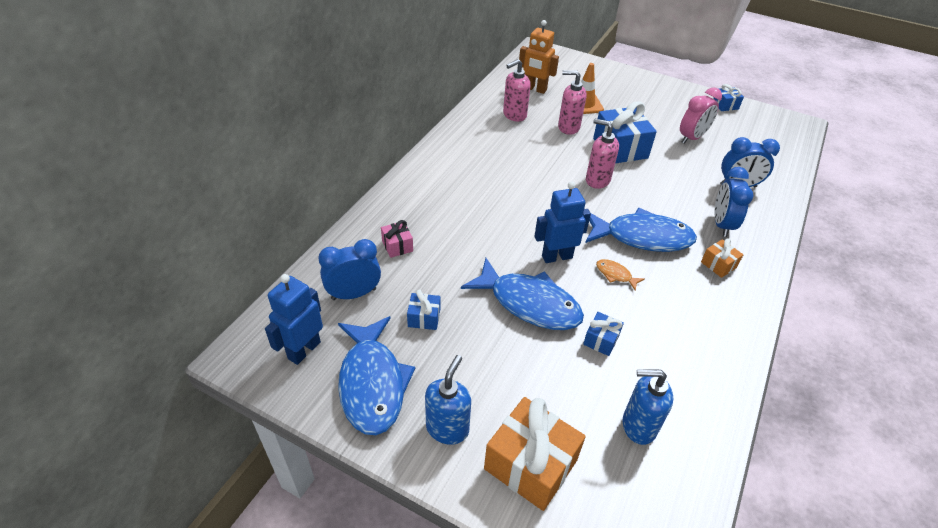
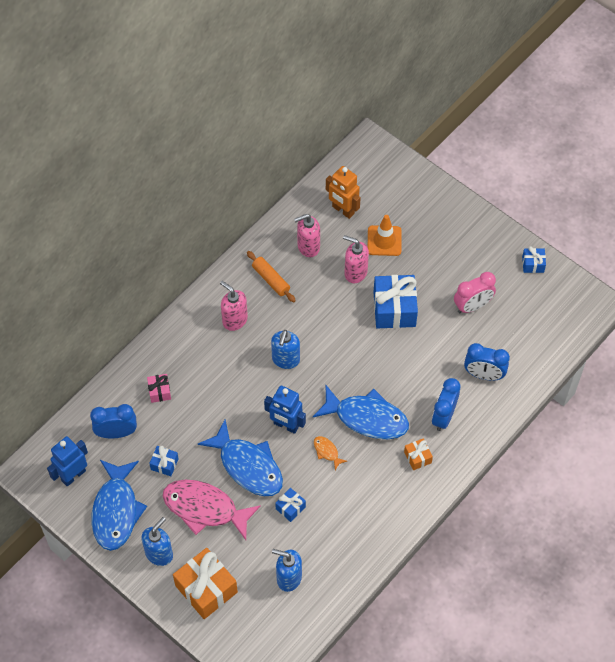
camera: 15 degrees right, 15 degrees up
blue robot [534,181,591,263] -> blue robot turned 150 degrees counterclockwise [264,386,306,434]
pink soap dispenser [586,119,619,189] -> pink soap dispenser moved to [220,281,248,331]
none -> pink fish [162,480,261,540]
none -> orange rolling pin [247,251,296,302]
none -> blue soap dispenser [271,330,300,369]

